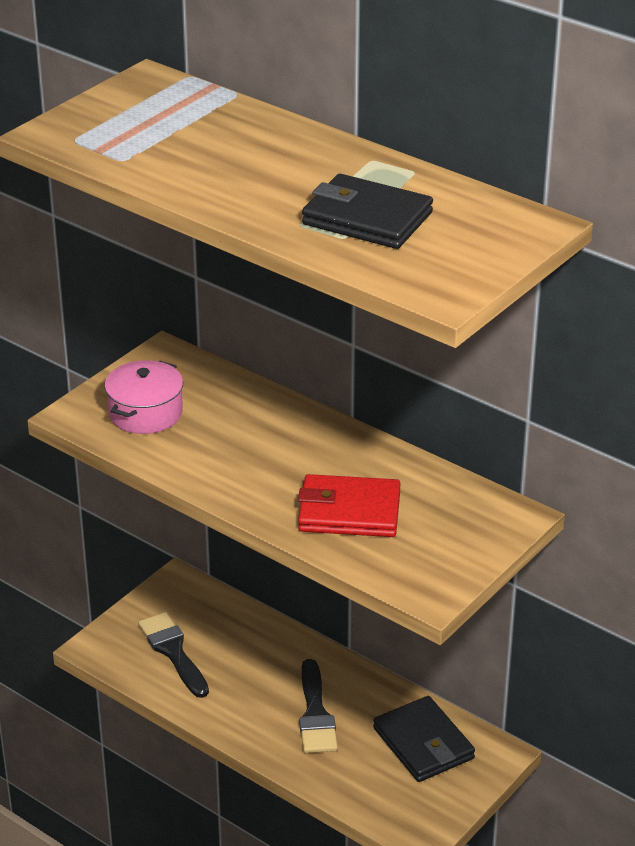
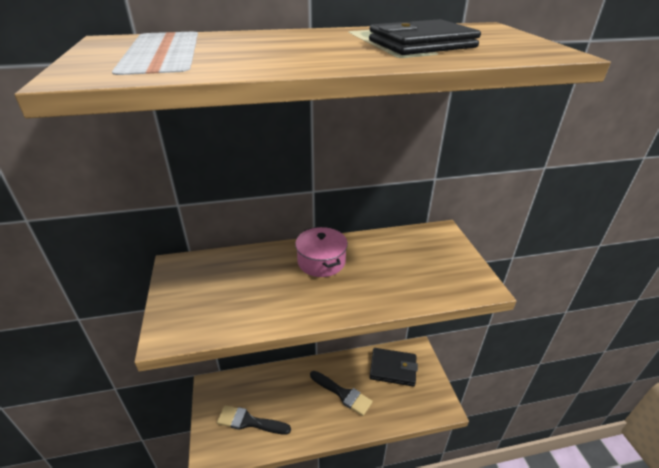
camera: 50 degrees left, 0 degrees up
pink pot [105,360,183,434] -> pink pot moved to [295,227,348,277]
red wallet [298,474,401,537] -> none

